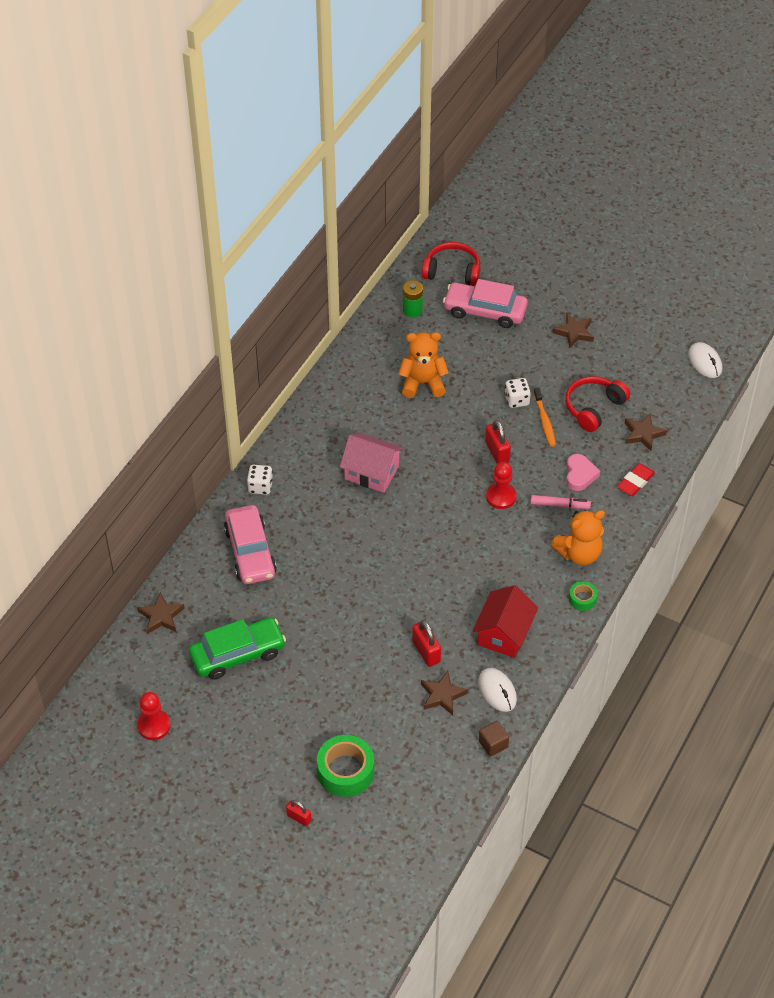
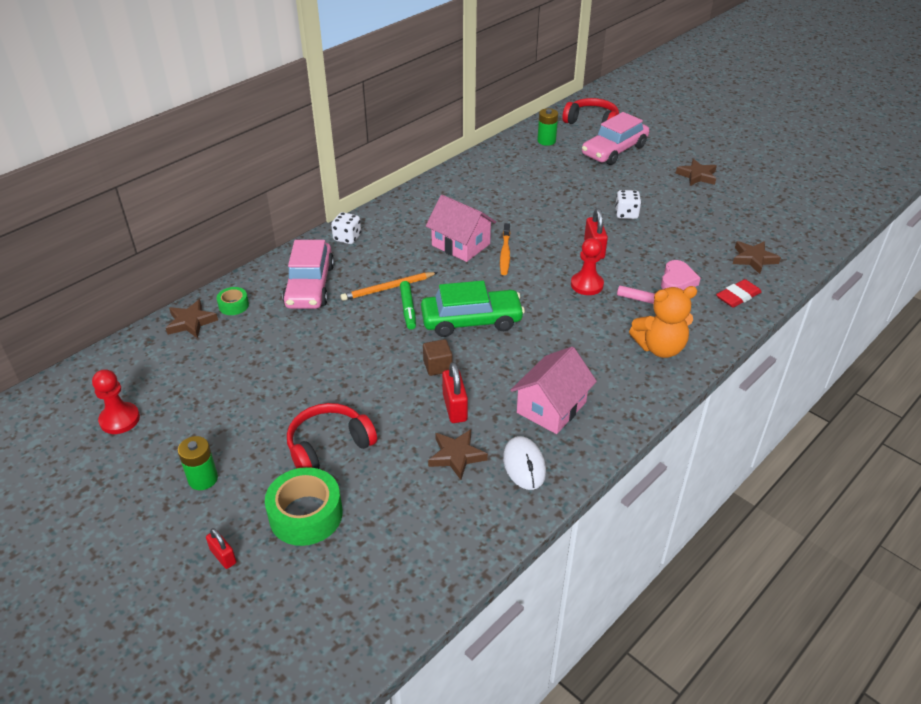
camera: 15 degrees right, 10 degrees down
green car [189,618,286,680] -> green car moved to [421,281,525,337]
orange teddy bear [398,332,449,398] -> none
pink car [443,279,528,328] -> pink car turned 75 degrees counterclockwise [582,112,649,165]
red house [472,585,538,658] -> pink house [511,347,597,434]
brown cube [479,721,509,757] -> brown cube moved to [423,339,452,376]
orange toothbrush [534,387,556,447] -> orange toothbrush moved to [500,223,510,275]
red headphones [565,376,630,432] -> red headphones moved to [287,403,377,469]
green tape [569,581,597,611] -> green tape moved to [217,287,249,315]
white mouse [688,342,722,378] -> none
none -> green battery [178,436,218,490]
none -> orange pencil [341,272,438,301]
none -> green marker [400,281,416,330]

